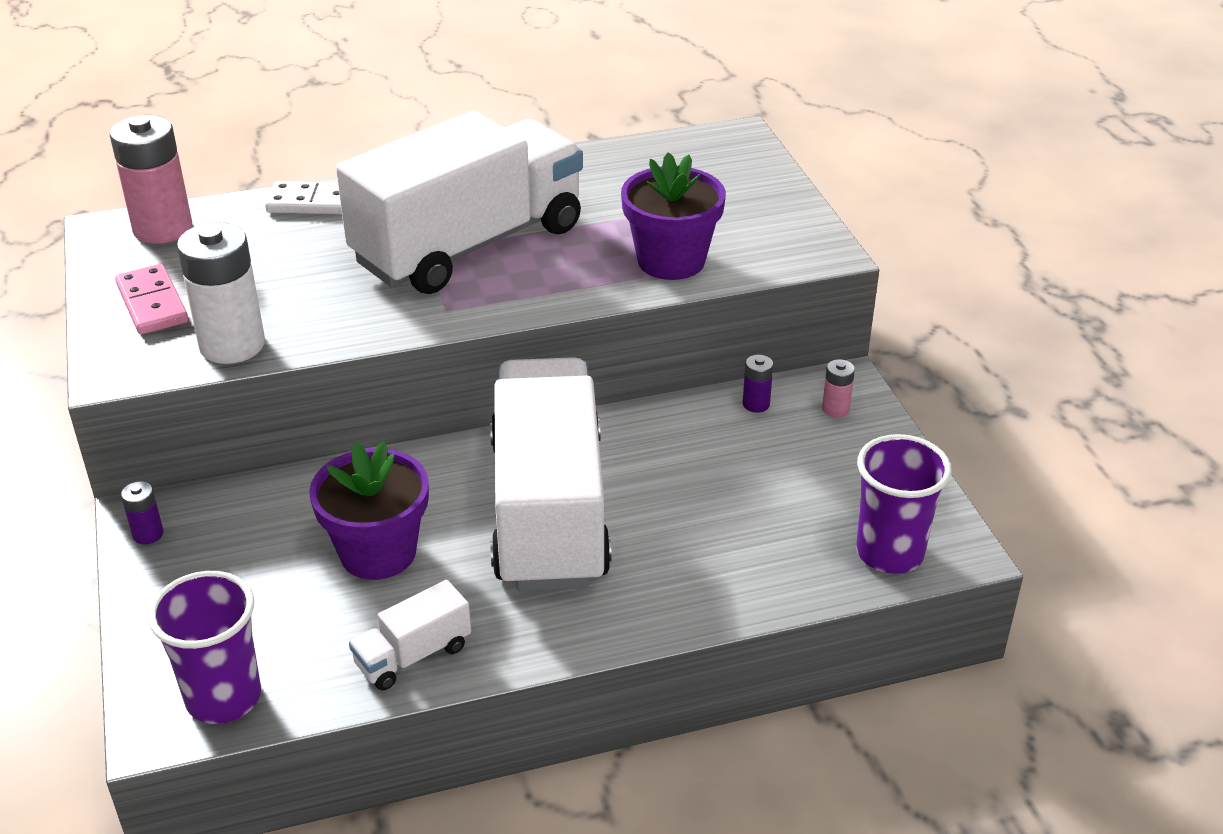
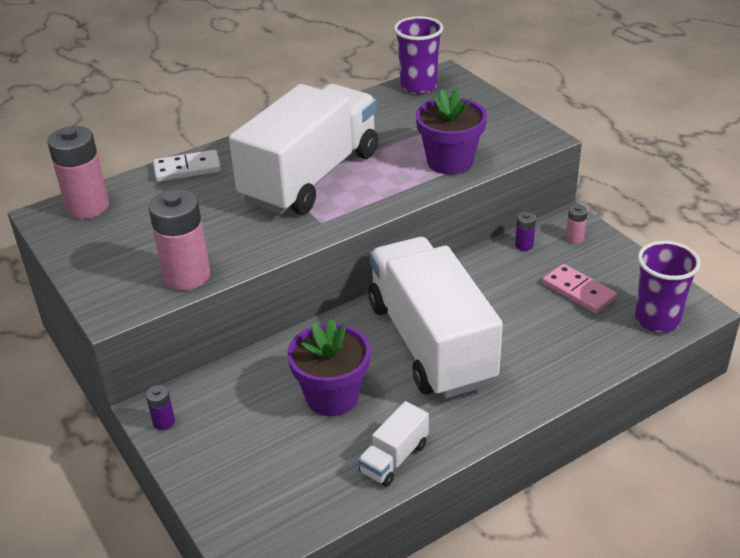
camera: 15 degrees left, 0 degrees up
pink domino [115,264,188,334] -> pink domino moved to [542,264,617,314]
purple cup [148,571,261,724] -> purple cup moved to [394,16,443,94]
white battery [177,222,265,364] -> pink battery [149,189,210,291]

